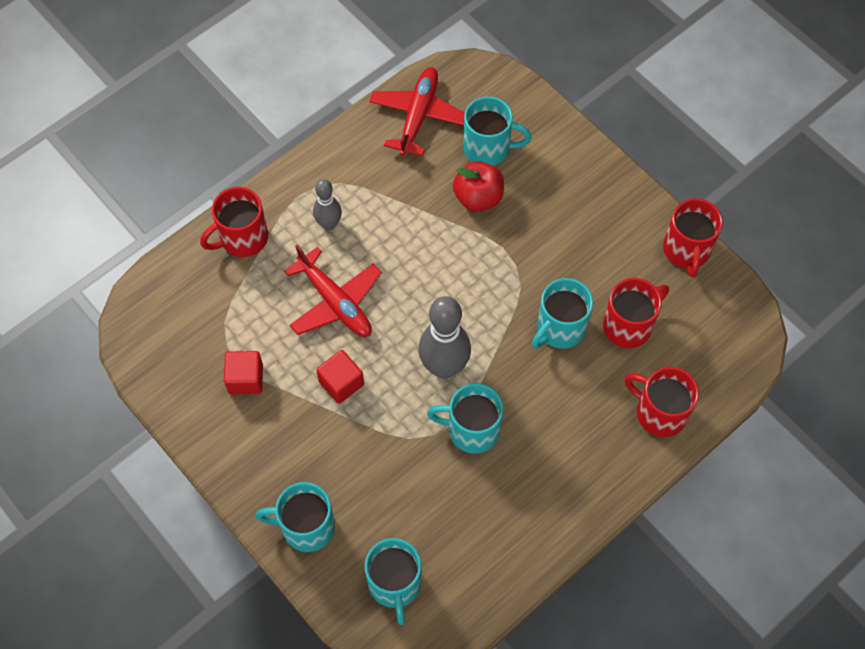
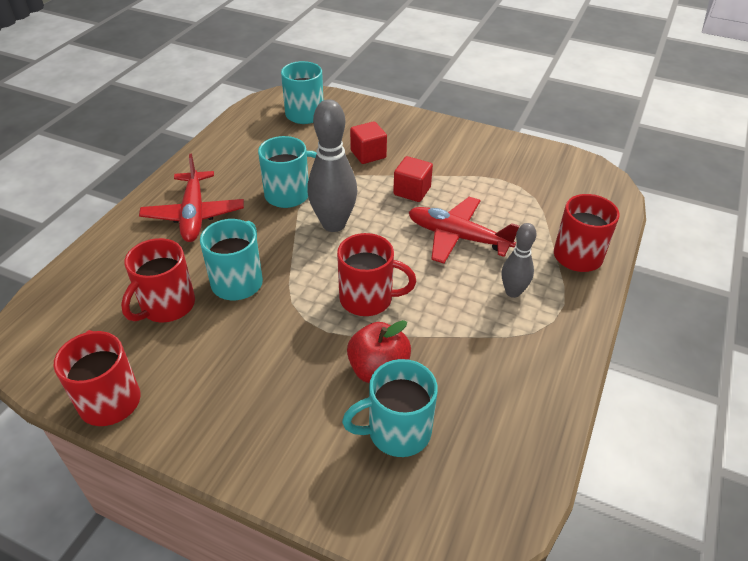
camera: 155 degrees right, 20 degrees down
red cube [224,351,263,395] -> red cube moved to [350,121,387,164]
turquoise mug [255,482,335,552] -> none
red plane [369,67,465,156] -> red plane moved to [139,154,244,242]
red mug [624,367,699,437] -> red mug moved to [337,233,416,316]

